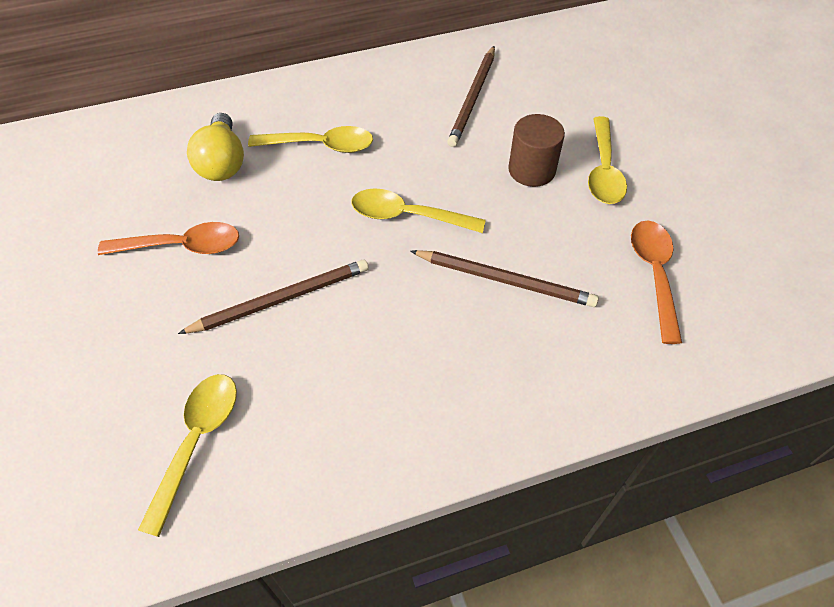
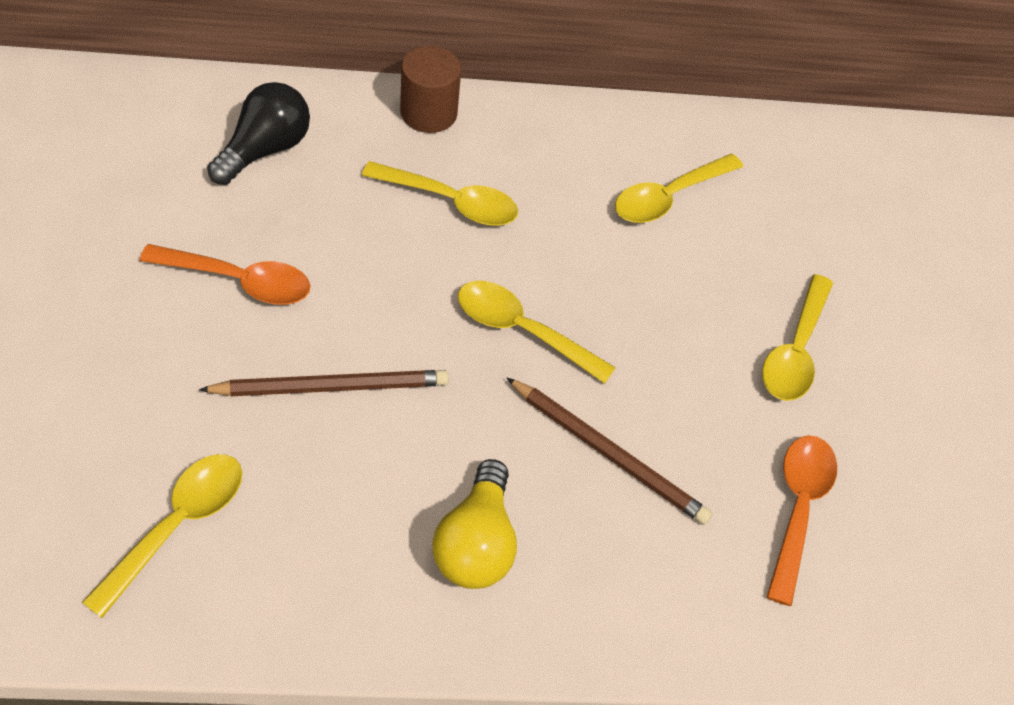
camera: 10 degrees right, 0 degrees up
yellow light bulb [187,113,244,181] -> yellow light bulb moved to [432,459,517,589]
brown pencil [447,46,495,147] -> yellow spoon [615,154,743,223]
brown cylinder [508,114,565,187] -> brown cylinder moved to [400,46,461,133]
none -> black light bulb [207,82,310,185]

